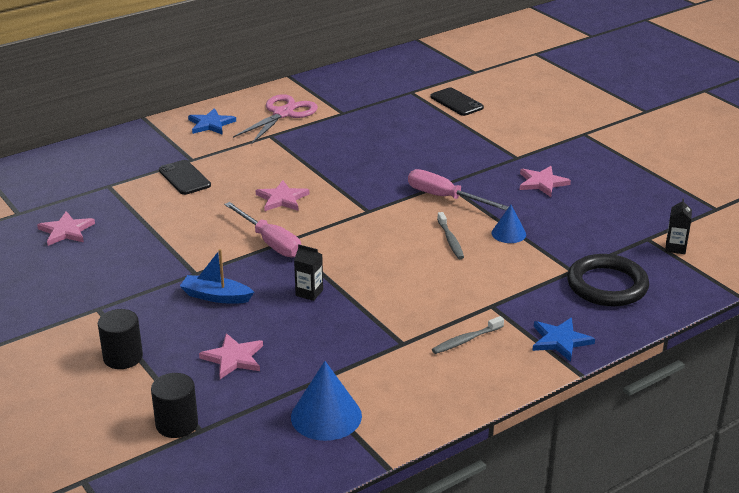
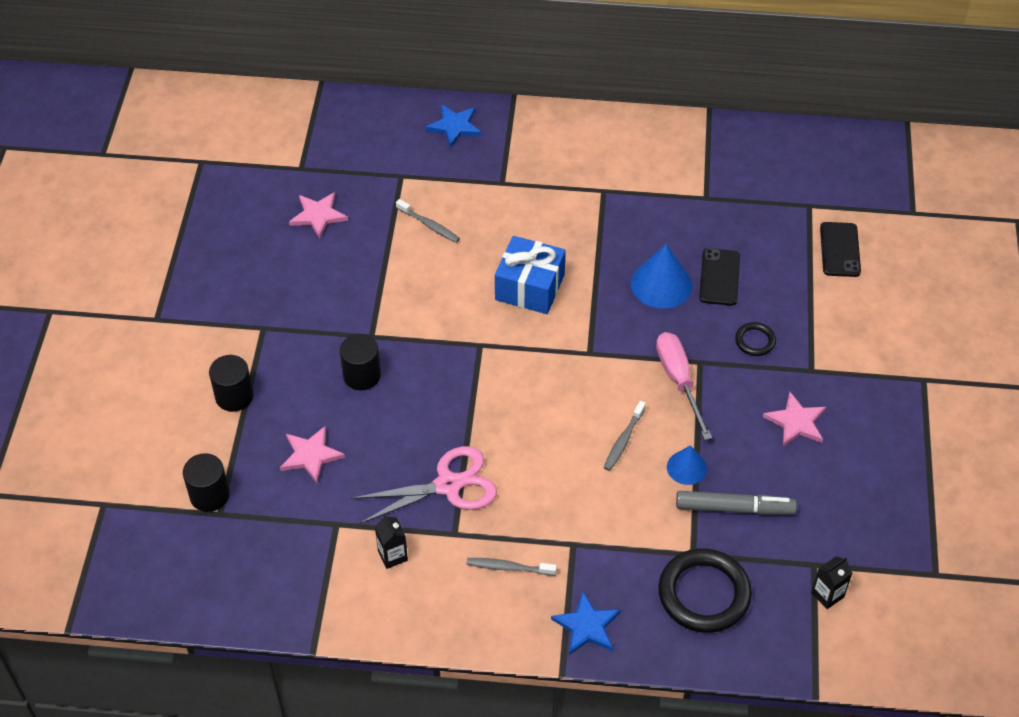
camera: 40 degrees right, 20 degrees up
black phone [159,160,211,195] -> black phone moved to [699,248,740,306]
blue boat [180,249,254,304] -> black cylinder [340,334,381,390]
blue star [188,108,236,135] -> blue star moved to [425,104,481,148]
pink screwdriver [224,202,301,258] -> none
pink scissors [233,94,318,144] -> pink scissors moved to [351,446,497,524]
pink star [256,180,309,211] -> blue gift [495,236,566,314]
blue cone [291,361,362,441] -> blue cone moved to [631,244,692,309]
black carton [294,244,323,301] -> black carton moved to [375,515,408,569]
none -> grey toothbrush [396,199,460,243]
none -> grey marker [676,491,797,515]
none -> black ring [735,322,776,356]

